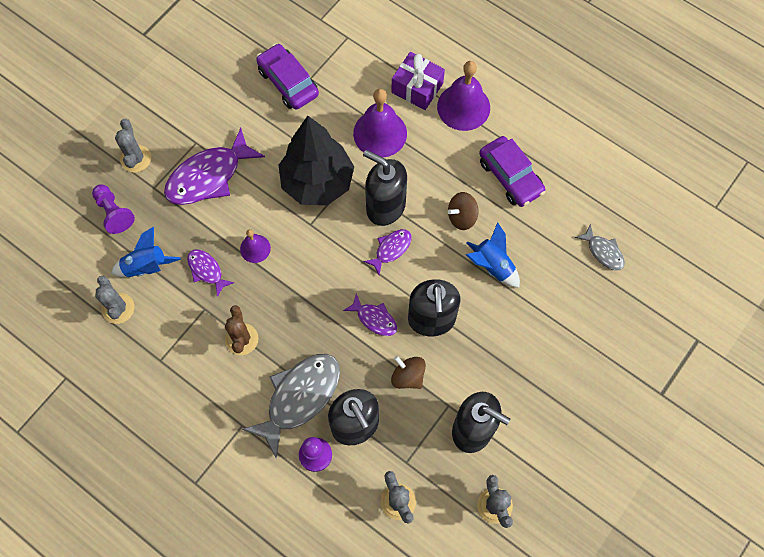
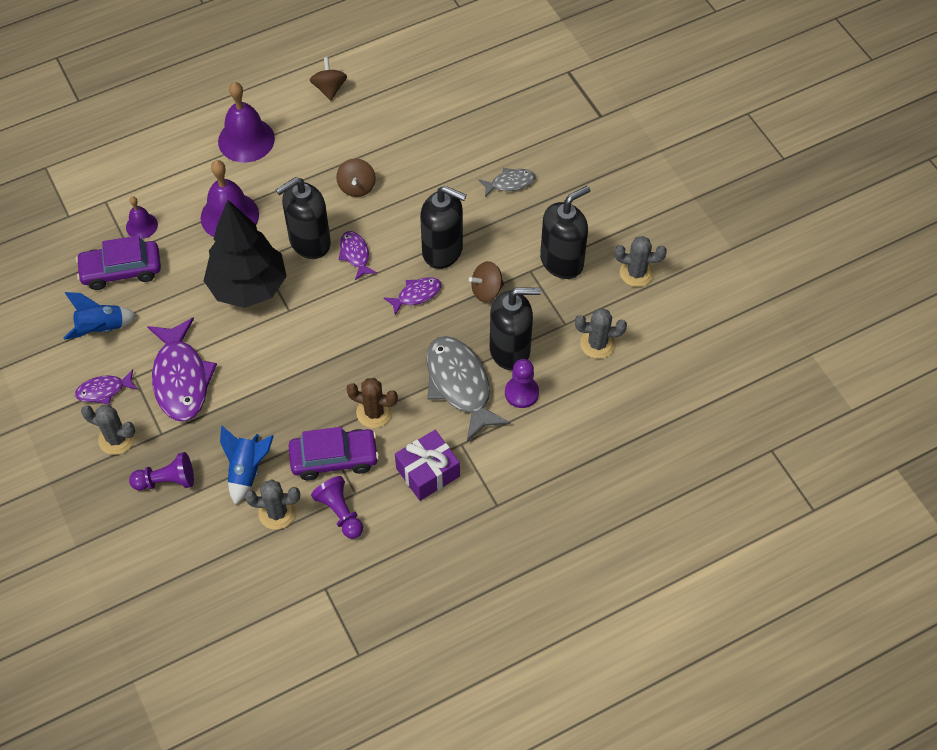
camera: 65 degrees left, 10 degrees down
purple fish [187,250,234,297] -> purple fish moved to [75,369,138,405]
purple bell [240,229,271,263] -> purple bell moved to [126,196,158,239]
purple gift [391,52,445,110] -> purple gift moved to [395,430,460,501]
blue rocket [466,222,520,288] -> blue rocket moved to [64,292,138,340]
purple car [479,136,545,207] -> purple car moved to [289,427,379,480]
grey fish [575,224,625,270] -> grey fish moved to [478,168,535,197]
none -> brown spinning top [310,57,347,100]
none -> purple pawn [311,476,363,539]

